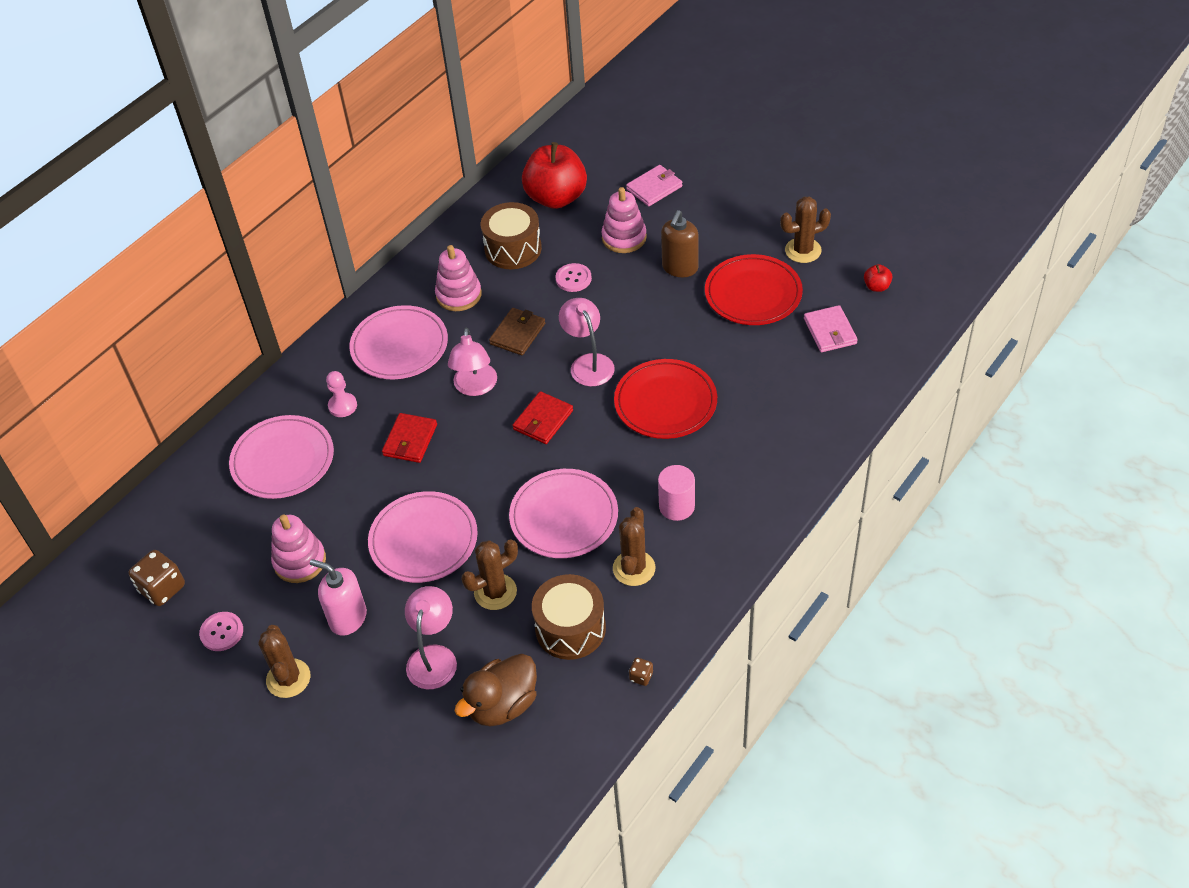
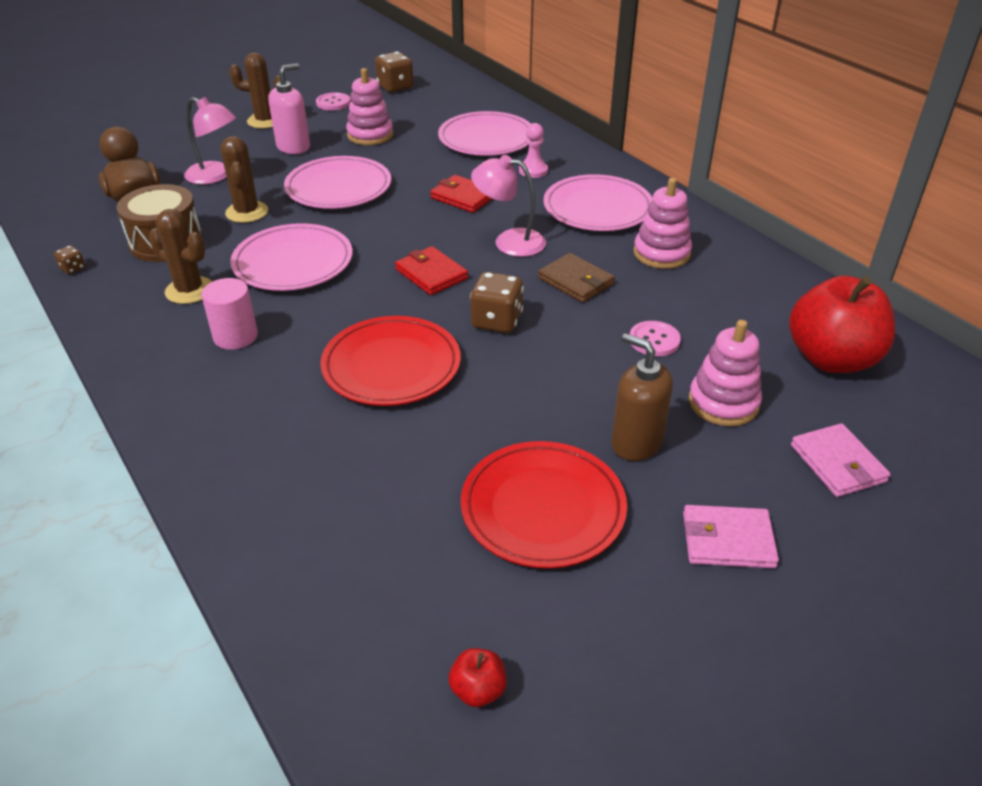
camera: 105 degrees right, 10 degrees down
brown drum [481,202,542,269] -> none
pink lamp [559,298,615,386] -> brown dice [470,272,524,333]
brown cactus [780,197,831,263] -> none
pink wallet [804,305,858,352] -> pink wallet moved to [683,505,779,568]

